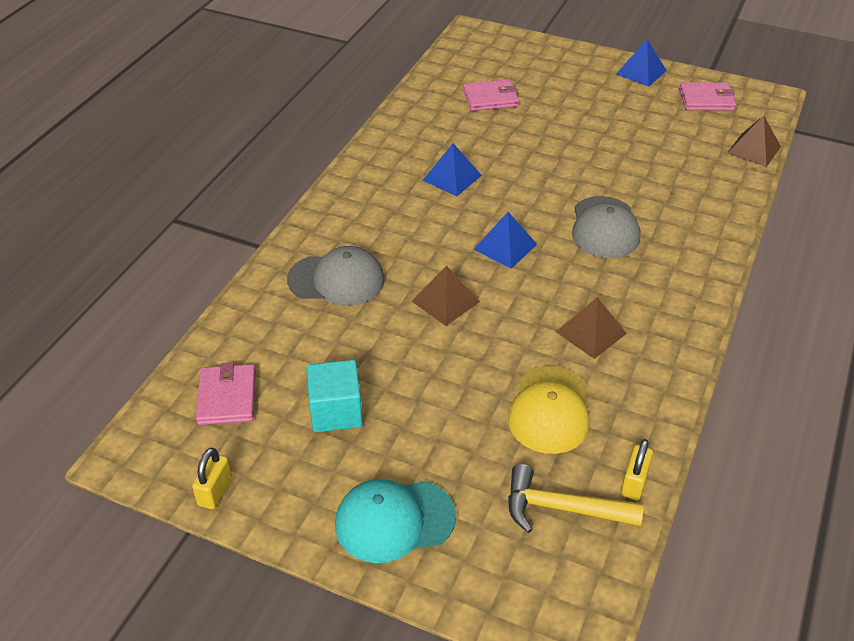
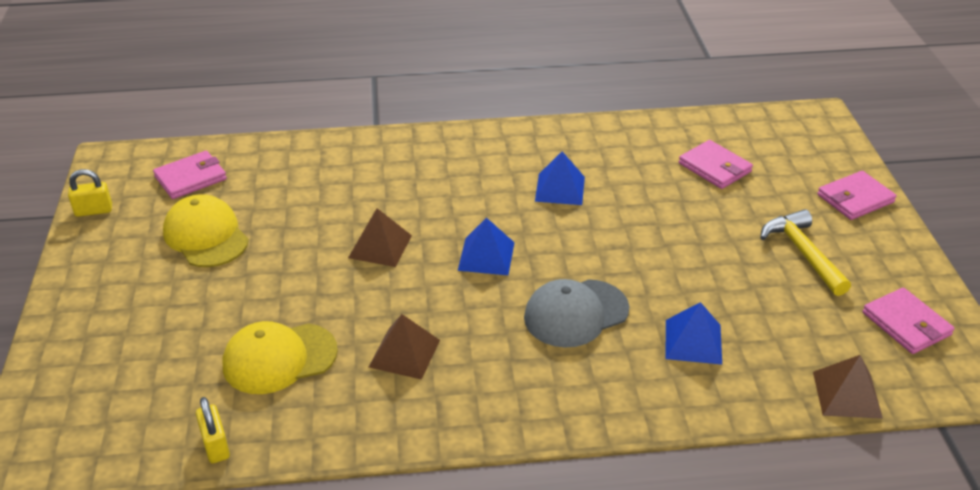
camera: 60 degrees right, 5 degrees down
grey cap [287,246,385,306] -> none
turquoise cube [306,360,363,432] -> yellow cap [163,194,249,267]
turquoise cap [335,479,456,563] -> none
yellow hammer [508,464,644,533] -> yellow hammer moved to [760,209,851,296]
blue pyramid [616,39,667,87] -> blue pyramid moved to [665,302,722,365]
yellow padlock [621,439,653,500] -> yellow padlock turned 75 degrees clockwise [196,397,230,463]
none -> pink wallet [817,171,897,220]

